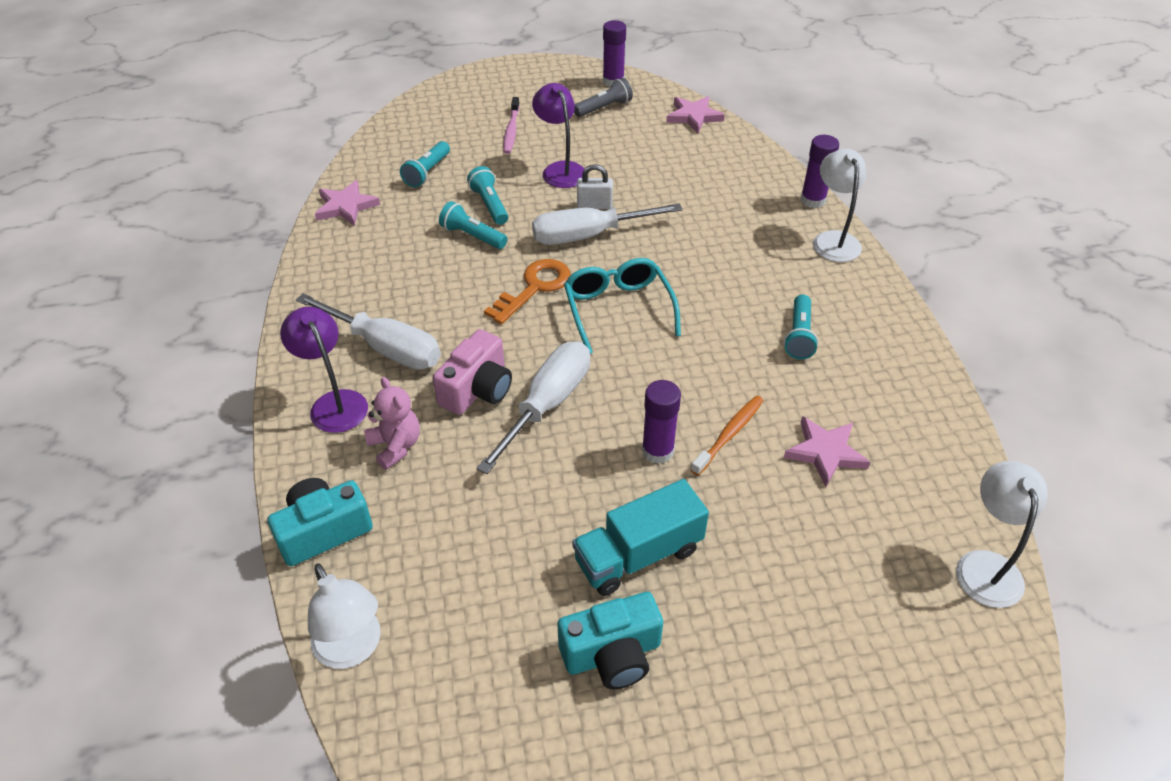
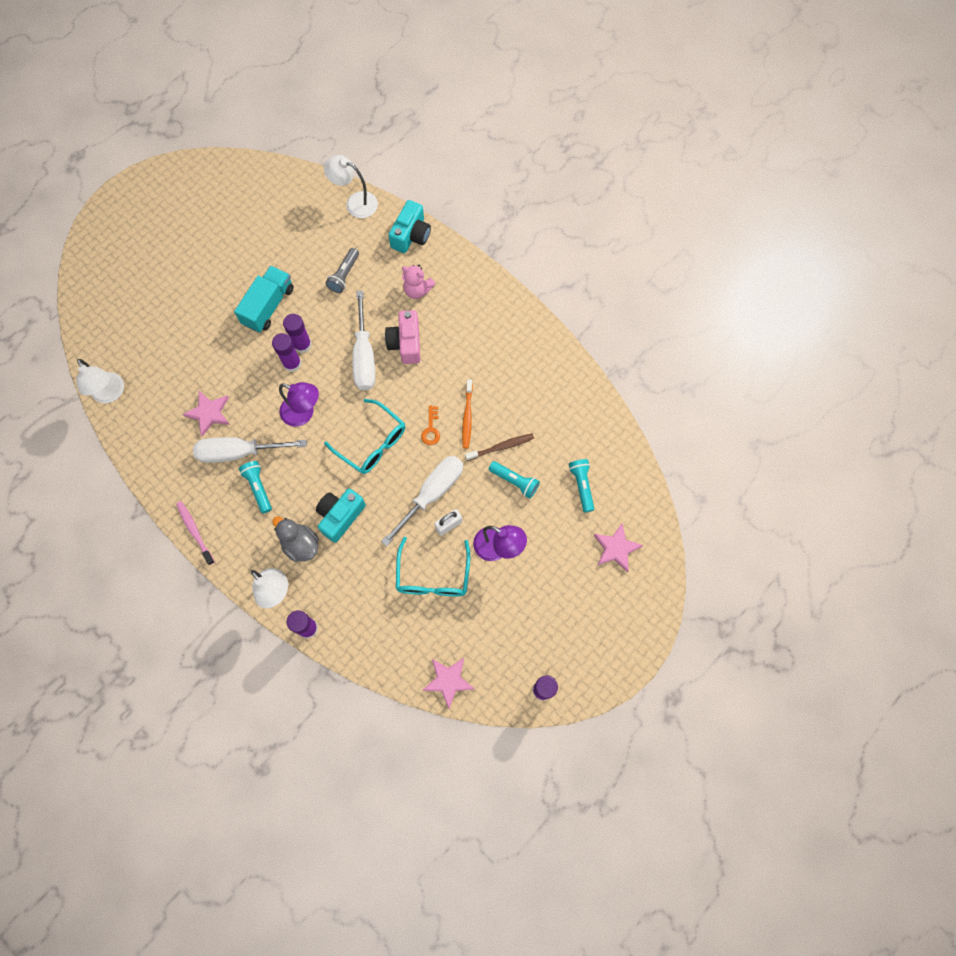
camera: 145 degrees right, 25 degrees up
purple lamp [280,306,368,433] -> purple lamp moved to [279,382,319,426]
white screwdriver [296,293,441,370] -> white screwdriver moved to [193,437,307,463]
pink star [315,180,380,226] -> pink star moved to [594,523,643,573]
turquoise flashlight [439,201,507,249] -> brown toothbrush [465,433,534,461]
orange key [484,259,571,324] -> orange key [421,406,440,445], size x0.59
pink toothbrush [503,97,520,154] -> pink toothbrush moved to [176,501,215,565]
turquoise camera [558,592,663,689] -> turquoise camera moved to [316,489,366,543]
grey flashlight [574,78,633,117] -> grey flashlight moved to [326,248,359,293]
orange toothbrush [691,395,764,476] -> orange toothbrush moved to [462,379,473,449]
none -> grey duck [272,516,319,562]
none -> purple glue stick [283,314,312,353]
none -> turquoise glasses [396,537,470,596]

